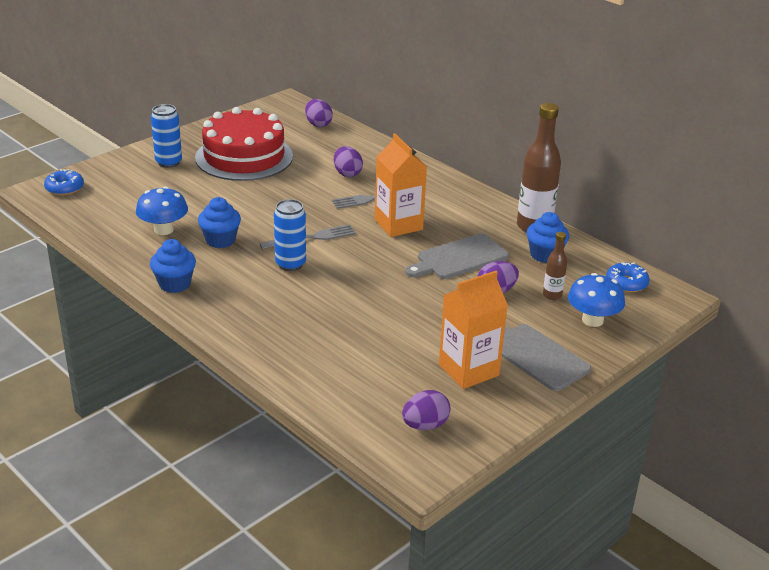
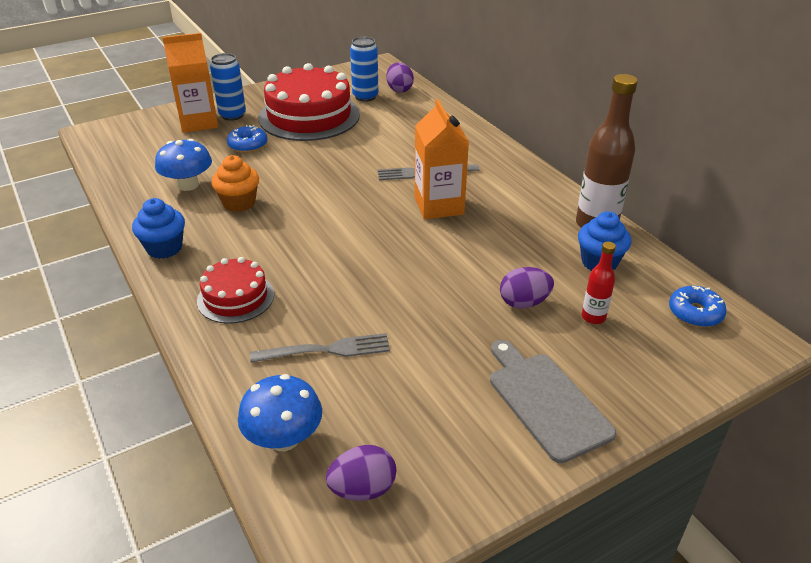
camera: 15 degrees right, 5 degrees up
blue donut [44,169,84,195] -> blue donut moved to [227,125,268,153]
blue cupcake [198,197,241,248] -> orange cupcake [211,155,259,212]
grey fork [259,224,356,249] -> grey fork moved to [250,333,390,363]
blue can [274,199,306,271] -> blue can moved to [350,37,379,102]
purple egg [334,146,363,177] -> none
grey cutting board [405,234,509,279] -> none
orange carton [439,271,508,389] -> orange carton moved to [162,33,218,133]
brown bottle [543,232,567,300] -> red bottle [582,242,616,324]
blue mushroom [568,273,625,327] -> blue mushroom moved to [238,374,322,451]
none -> red cake [197,257,274,324]

